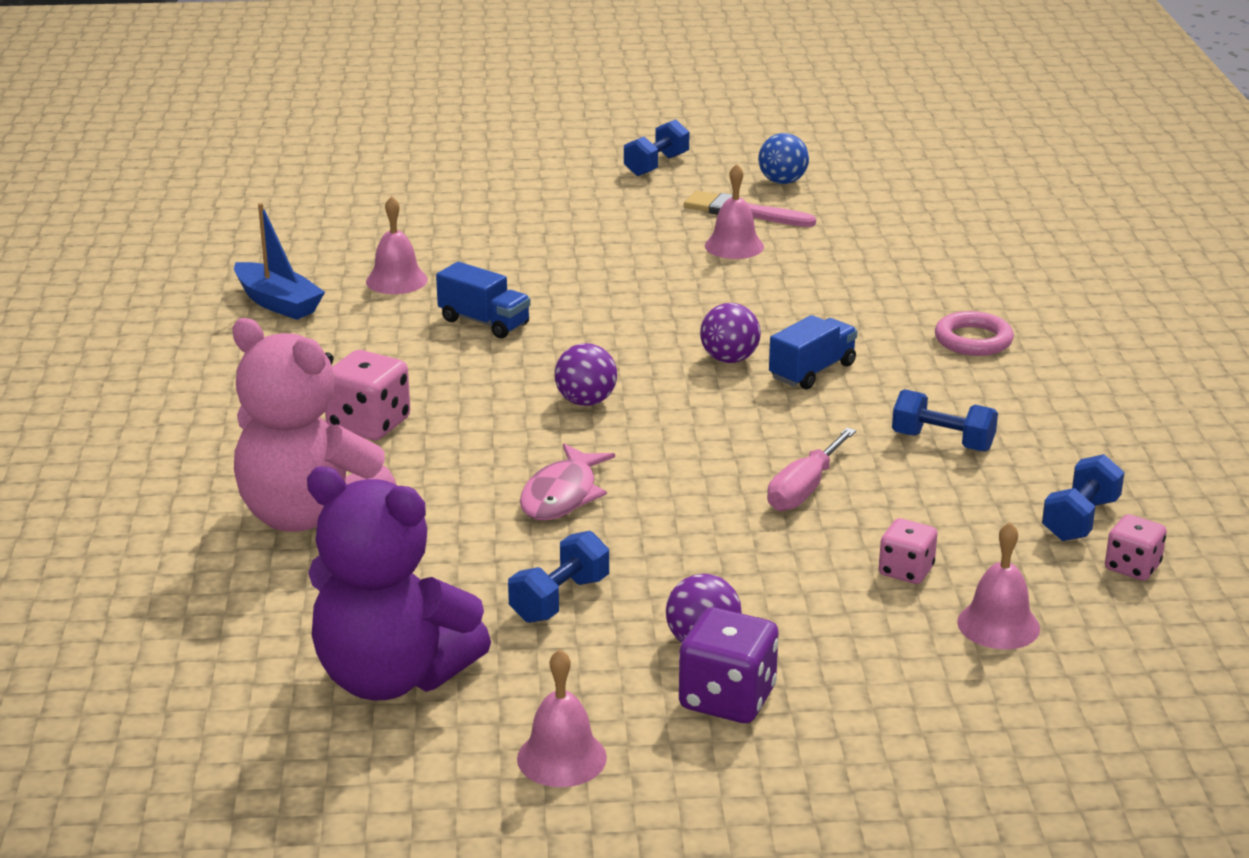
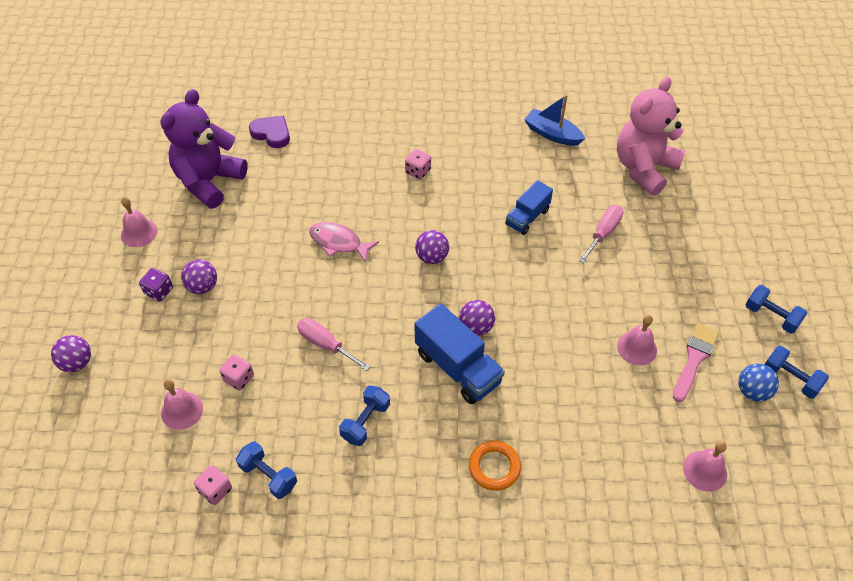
camera: 95 degrees right, 25 degrees up
pink teddy bear [232,318,396,532] -> pink teddy bear moved to [617,77,685,196]
blue boat [234,203,325,320] -> blue boat turned 75 degrees clockwise [524,95,585,146]
pink dice [325,350,410,440] -> pink dice [405,149,431,180], size x0.63
pink bell [366,196,428,294] -> pink bell moved to [683,441,727,492]
blue dumbbell [508,531,609,623] -> blue dumbbell moved to [764,346,829,399]
purple dice [679,607,779,723] -> purple dice [139,268,173,302], size x0.63
blue truck [769,315,857,389] -> blue truck [414,303,505,404], size x1.59
pink ring [935,311,1014,356] -> orange ring [469,441,521,491]
none -> purple ball [51,335,91,372]
none -> purple heart [249,116,290,148]
none -> pink screwdriver [579,205,623,263]

